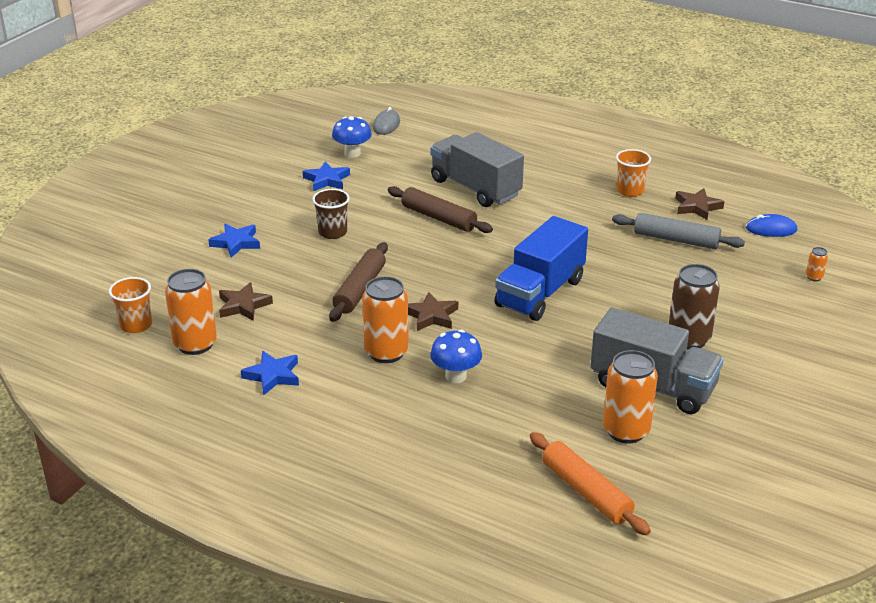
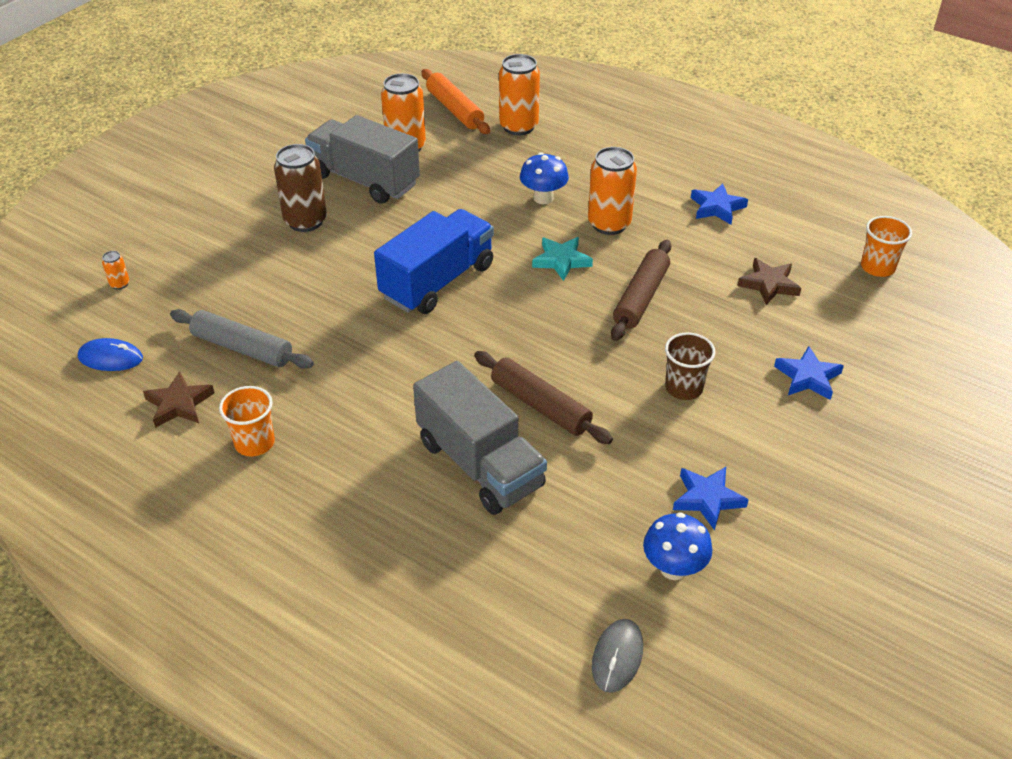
camera: 175 degrees left, 10 degrees up
orange can [165,269,217,355] -> orange can moved to [499,54,540,135]
brown star [408,292,458,331] -> turquoise star [532,237,593,281]

